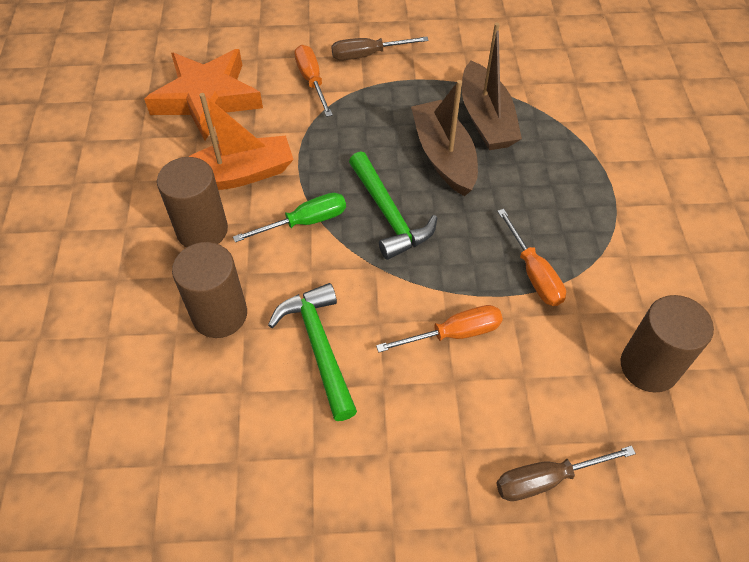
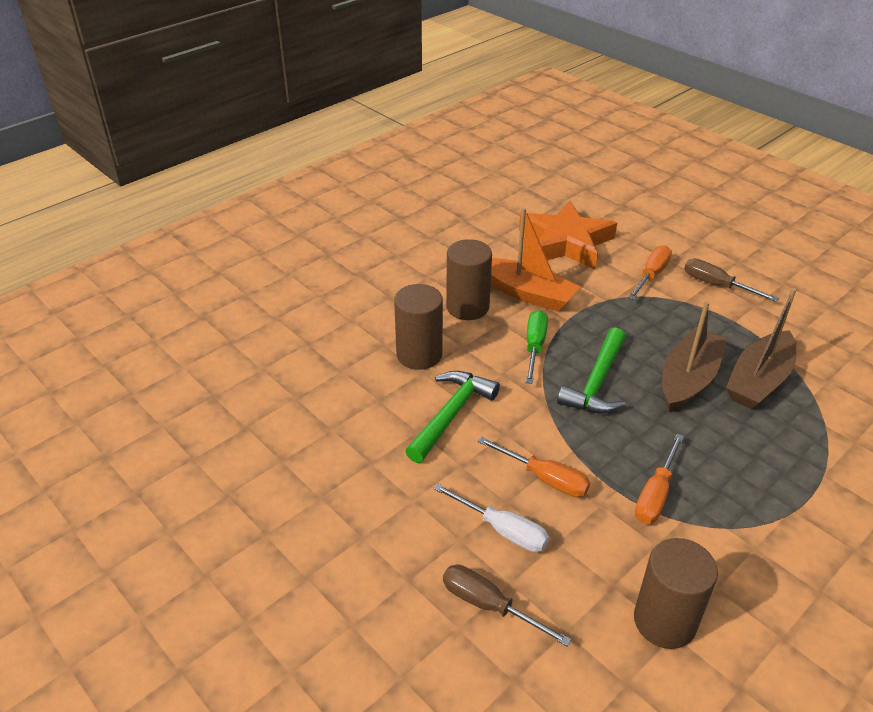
camera: 50 degrees right, 15 degrees down
green screwdriver [233,193,346,242] -> green screwdriver turned 105 degrees counterclockwise [526,310,548,384]
none -> white screwdriver [433,483,549,552]

